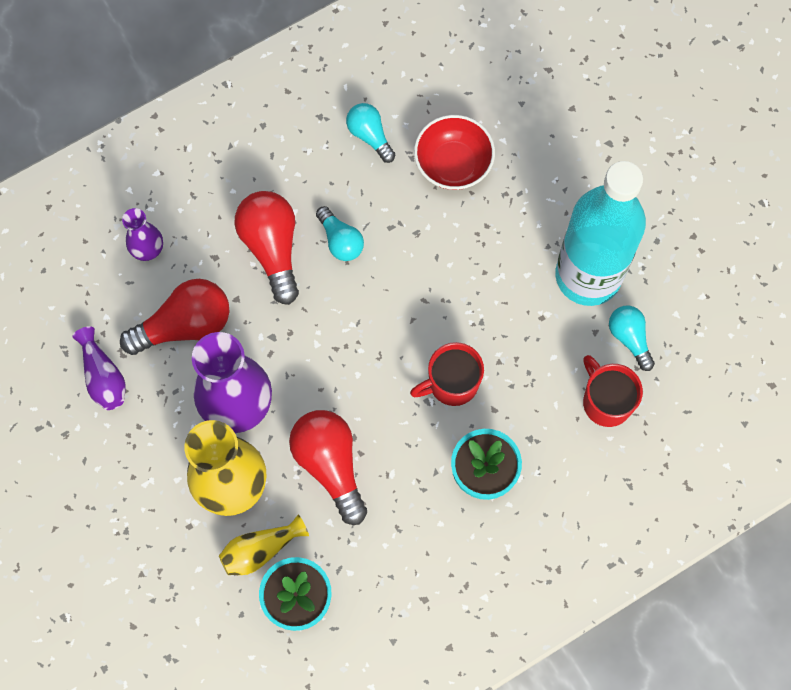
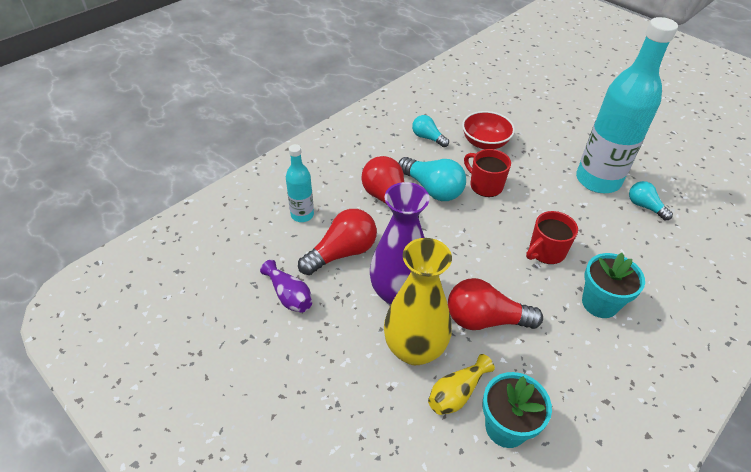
camera: 15 degrees left, 25 degrees down
purple vase [122,208,163,261] -> turquoise bottle [286,144,314,222]
red light bulb [289,410,367,525] -> red light bulb turned 45 degrees counterclockwise [448,278,543,330]
turquoise light bulb [316,206,364,261] -> turquoise light bulb [398,157,466,201], size x1.68
red mug [583,355,643,427] -> red mug moved to [464,149,511,197]

